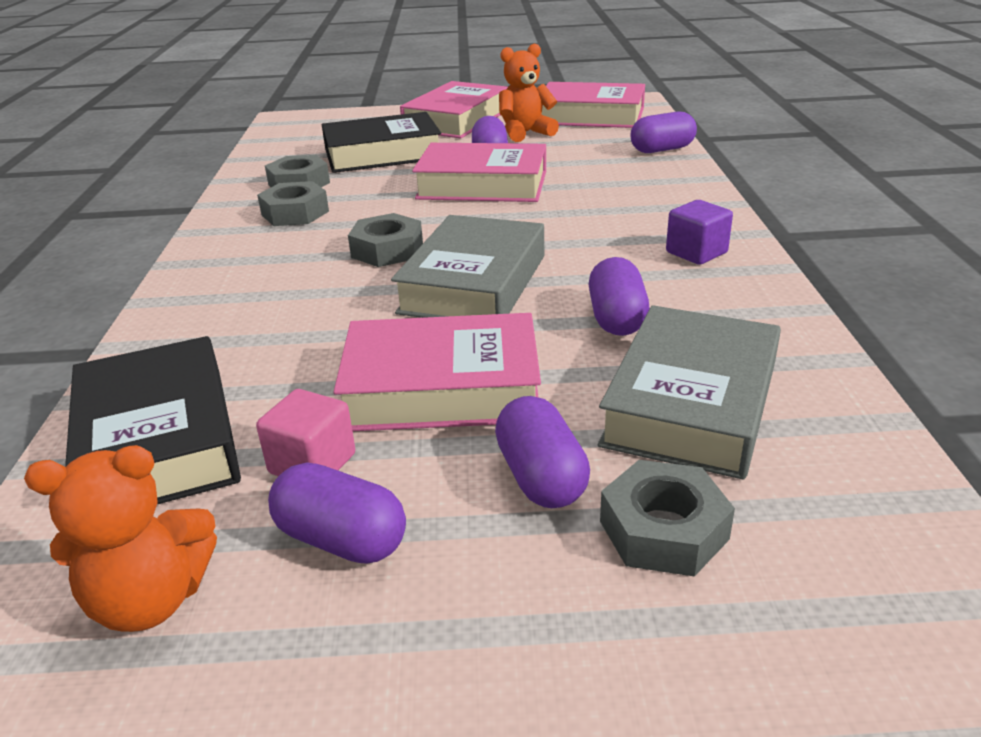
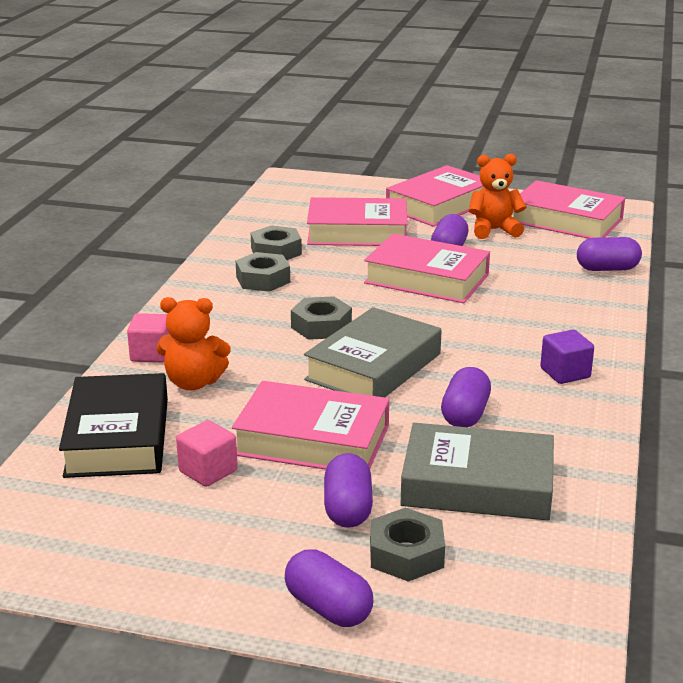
camera: 15 degrees right, 5 degrees down
orange teddy bear [24,445,217,632] -> orange teddy bear moved to [156,297,231,390]
purple capsule [268,462,406,563] -> purple capsule moved to [285,549,373,627]
black book [322,112,441,173] -> pink book [307,197,408,246]
grey book [598,305,781,480] -> grey book turned 60 degrees clockwise [400,423,554,521]
none -> pink cube [127,313,169,362]

